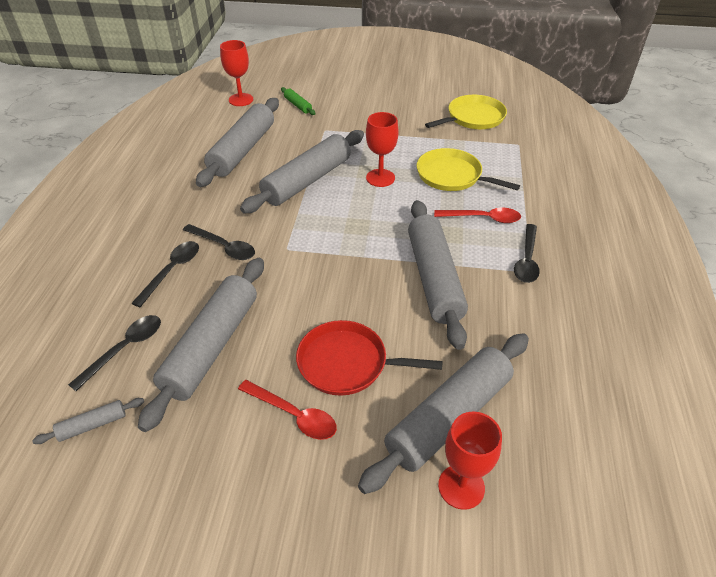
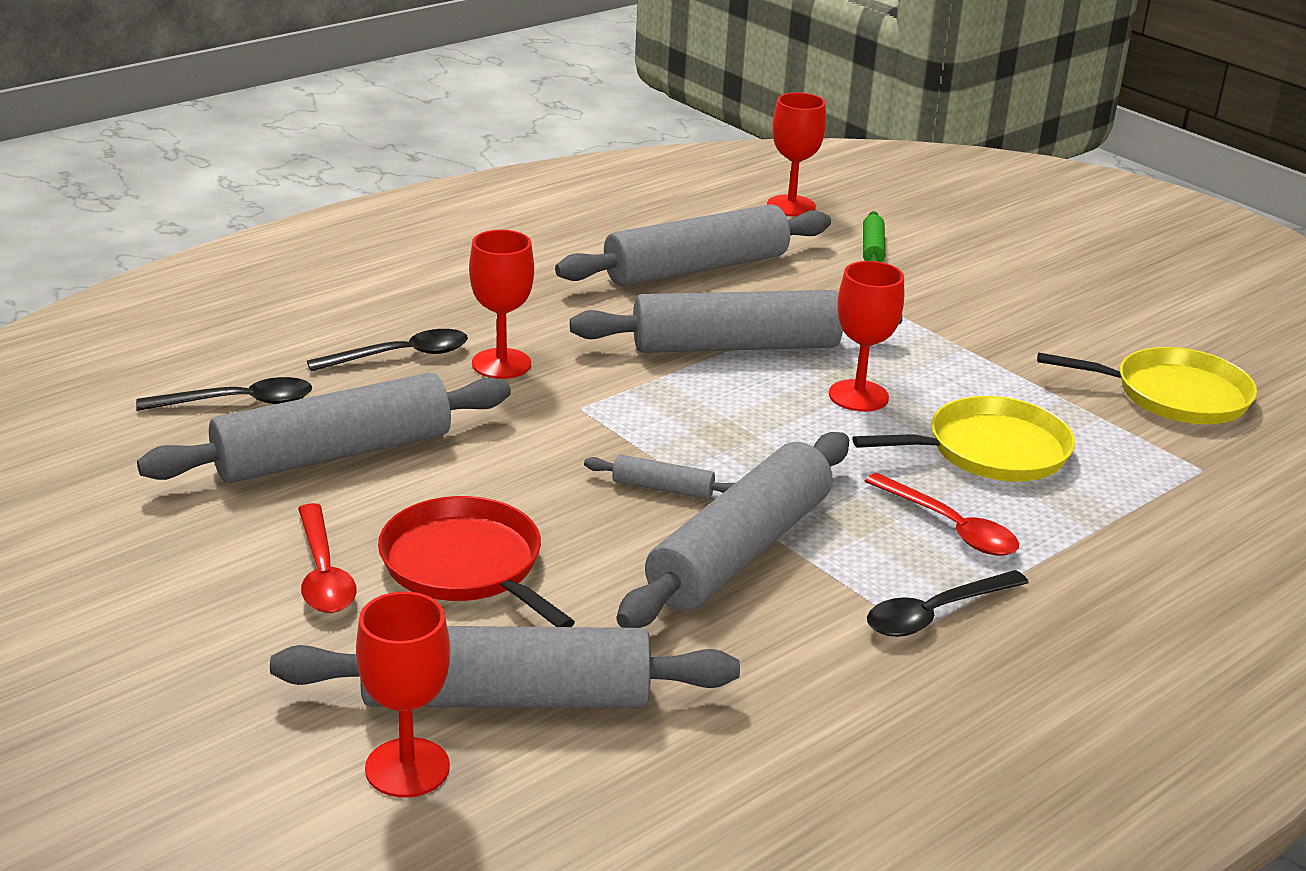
camera: 40 degrees right, 15 degrees down
grey rolling pin [32,398,144,444] -> grey rolling pin moved to [584,454,735,499]
black spoon [183,224,255,260] -> red goblet [469,230,534,379]
yellow pan [417,148,520,191] -> yellow pan turned 90 degrees clockwise [853,396,1075,482]

